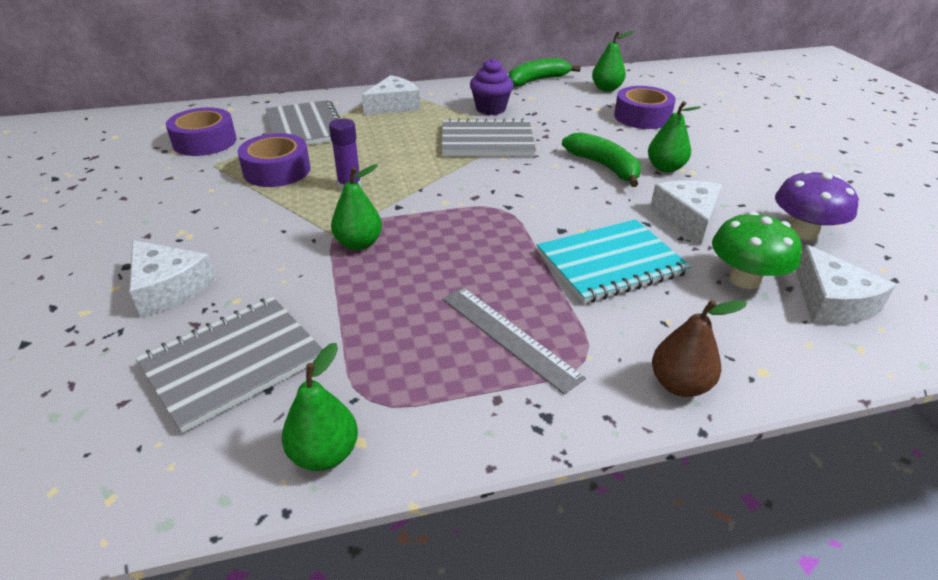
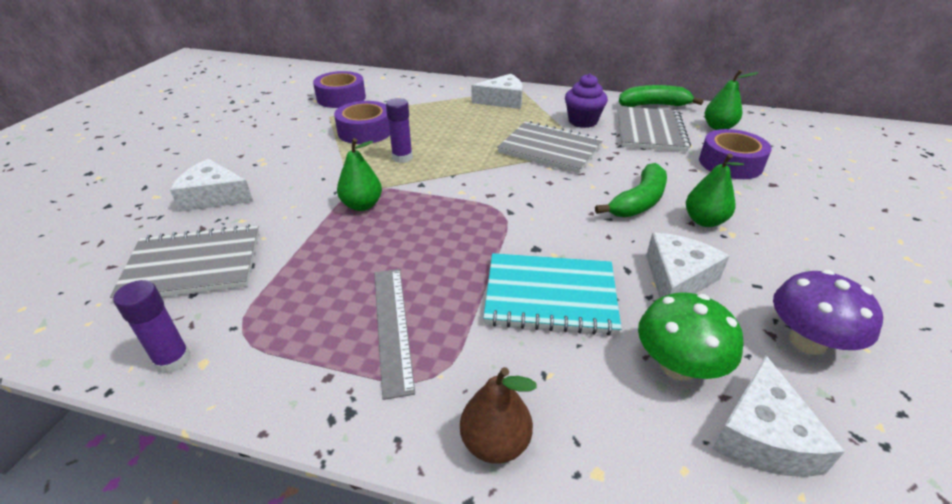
camera: 30 degrees right, 0 degrees up
white cheese [129,240,216,317] -> white cheese turned 120 degrees clockwise [170,159,253,212]
grey notebook [265,100,341,145] -> grey notebook moved to [617,106,691,152]
green pear [282,343,358,471] -> purple glue stick [114,280,191,374]
green banana [562,132,641,187] -> green banana turned 45 degrees clockwise [595,163,667,217]

